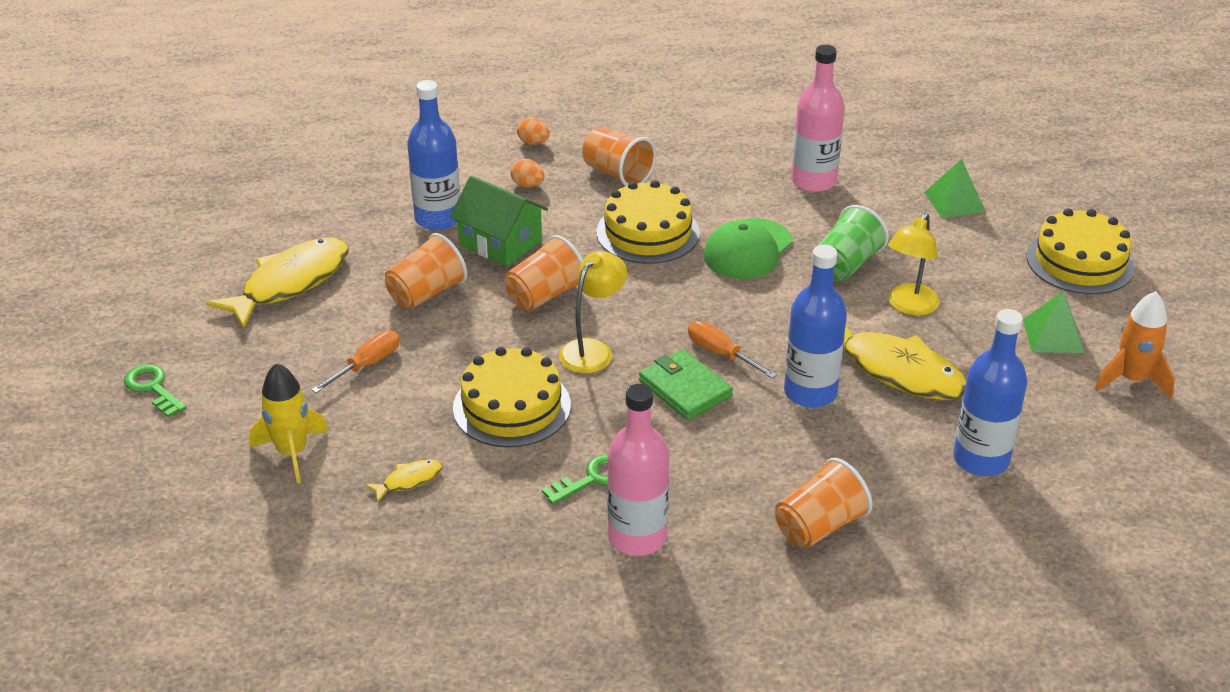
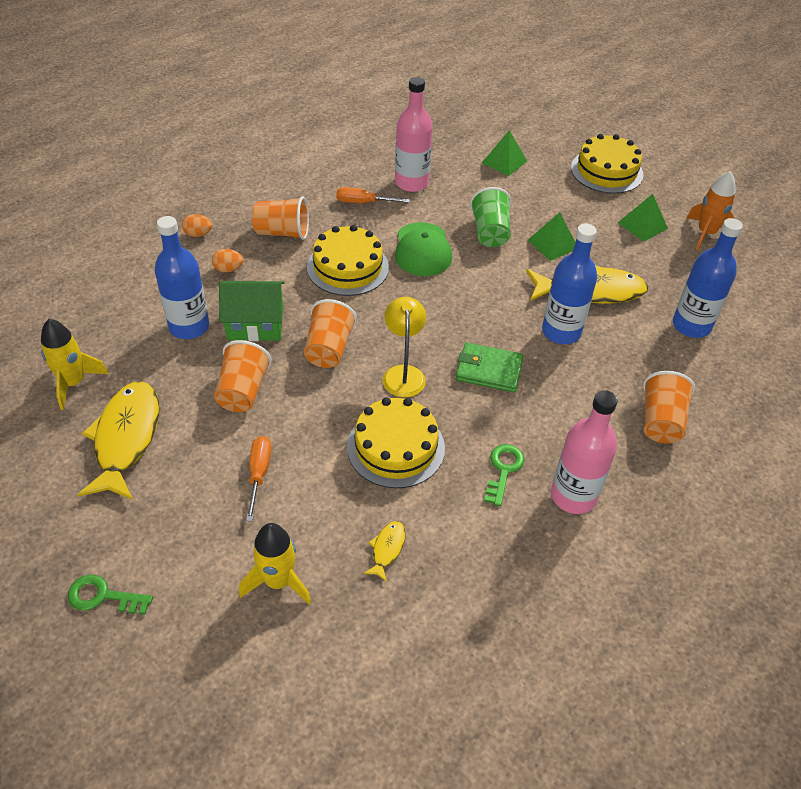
camera: 40 degrees left, 10 degrees up
orange screwdriver [688,321,777,378] -> orange screwdriver moved to [336,187,410,203]
yellow lamp [888,213,940,316] -> green pyramid [528,212,576,261]
none -> yellow rocket [41,319,109,410]

